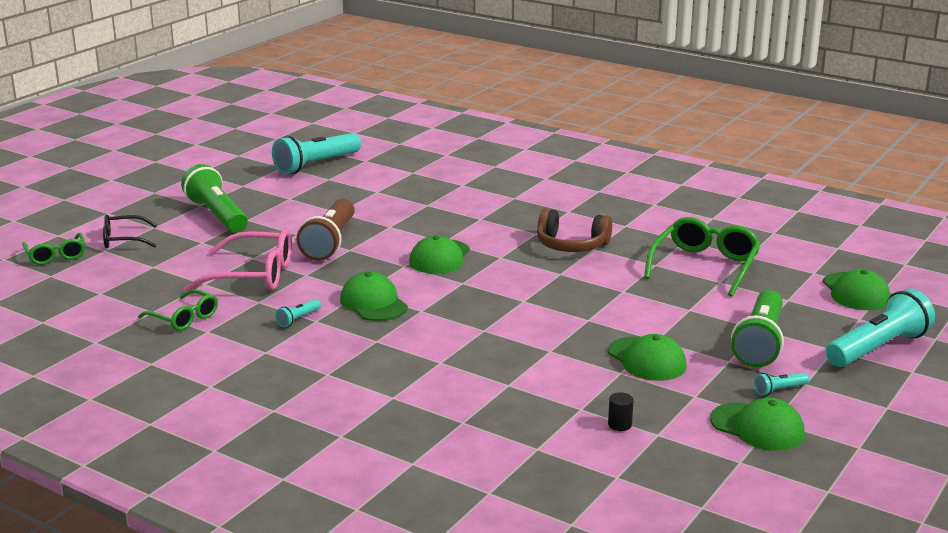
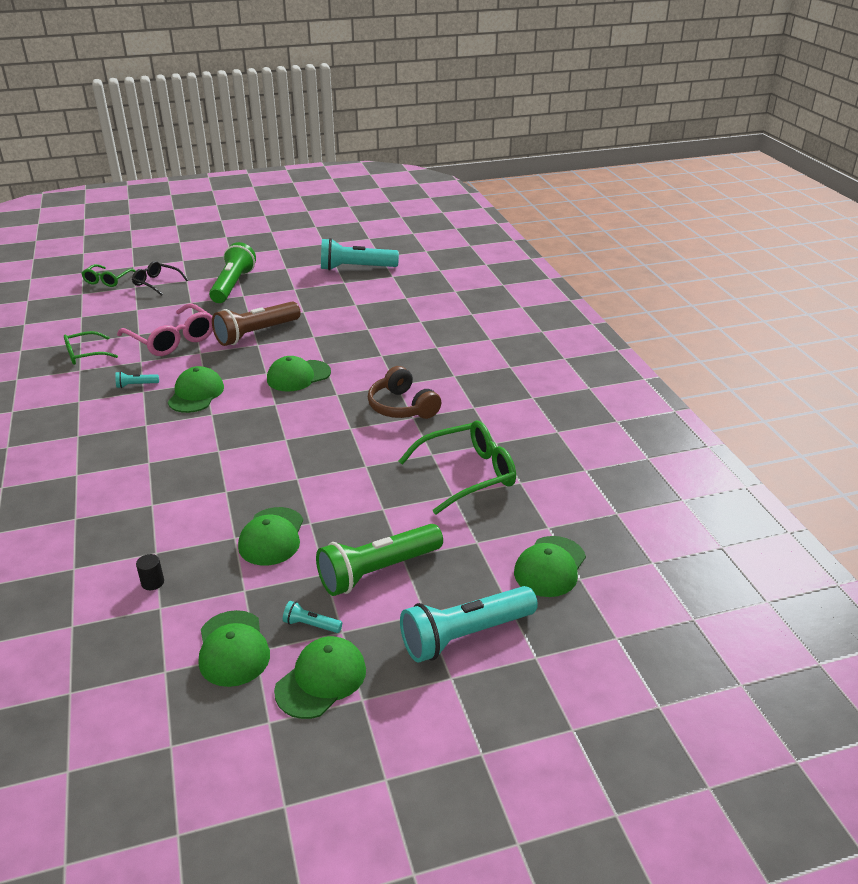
camera: 40 degrees right, 10 degrees up
green glasses [138,289,218,331] -> green glasses turned 75 degrees clockwise [64,331,118,365]
turquoise flashlight [826,288,935,367] -> turquoise flashlight turned 150 degrees clockwise [400,586,538,662]
none -> green cap [274,636,366,719]

